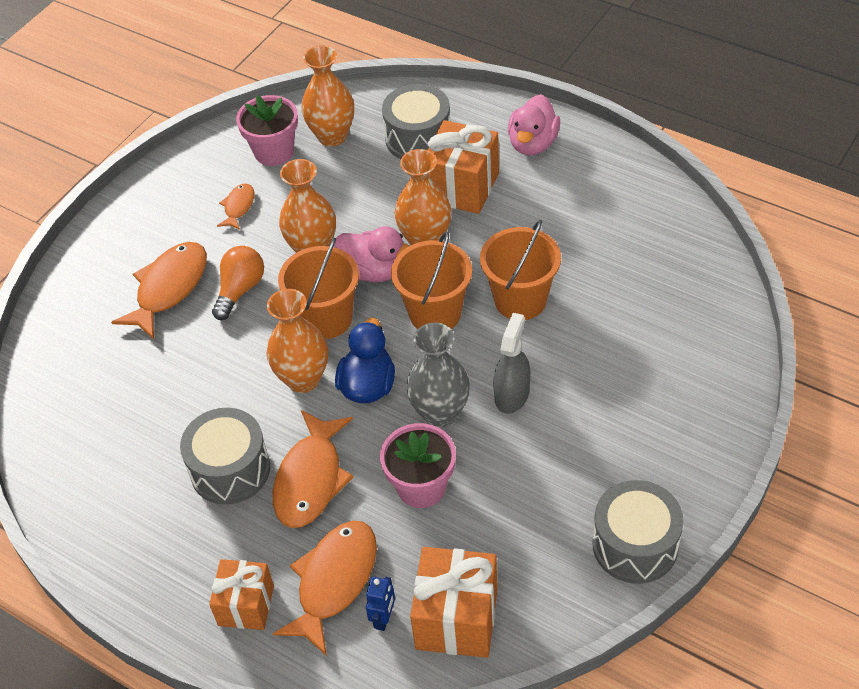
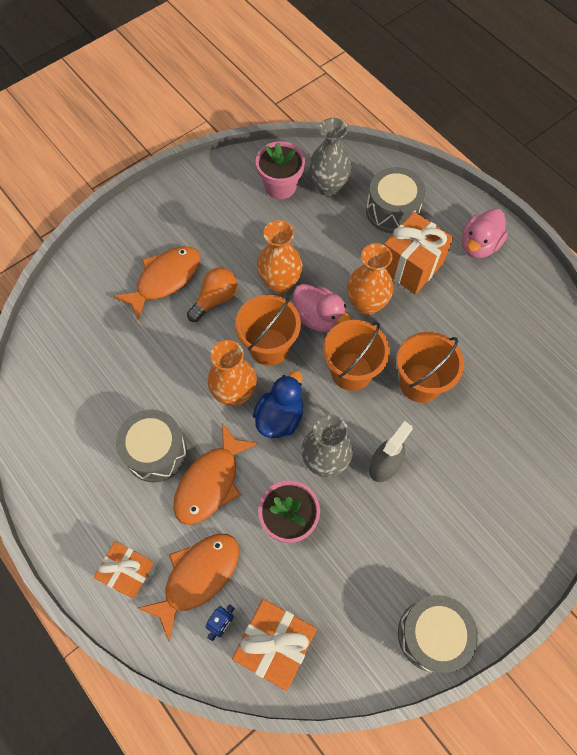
camera: 15 degrees right, 15 degrees up
orange fish [217,183,255,230] -> none
orange vase [302,45,354,147] -> grey vase [309,118,352,197]

